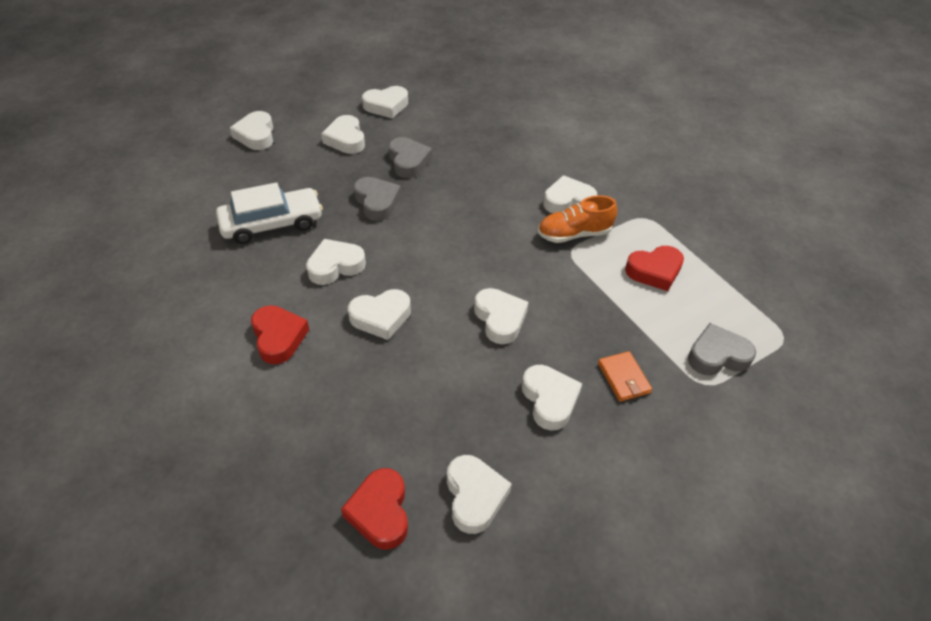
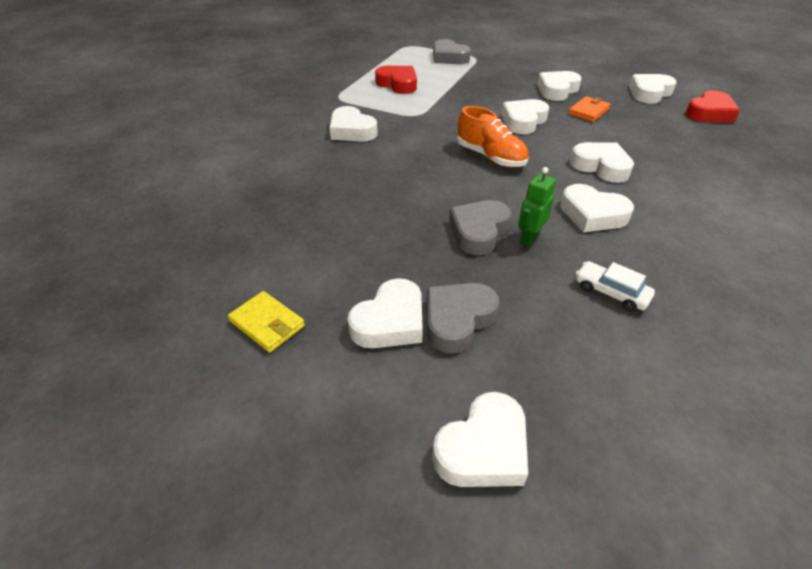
camera: 120 degrees left, 5 degrees down
white car [216,182,323,244] -> white car [575,261,655,311], size x0.50
red heart [251,305,309,364] -> none
white heart [362,86,408,118] -> yellow wallet [228,291,305,353]
grey heart [389,137,432,178] -> grey heart moved to [426,283,499,354]
orange shoe [538,195,617,243] -> orange shoe moved to [457,106,529,167]
orange wallet [598,351,652,402] -> orange wallet moved to [568,96,611,122]
none -> green robot [518,167,556,247]

